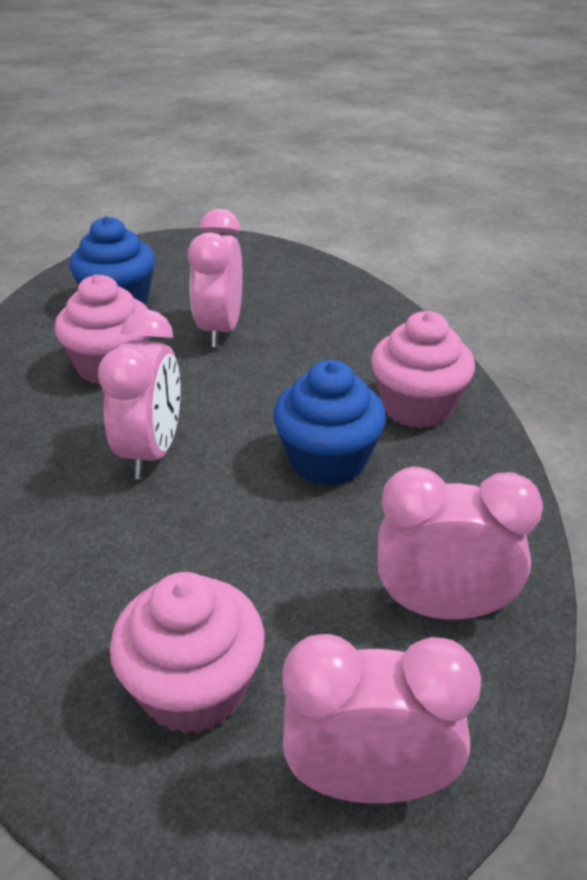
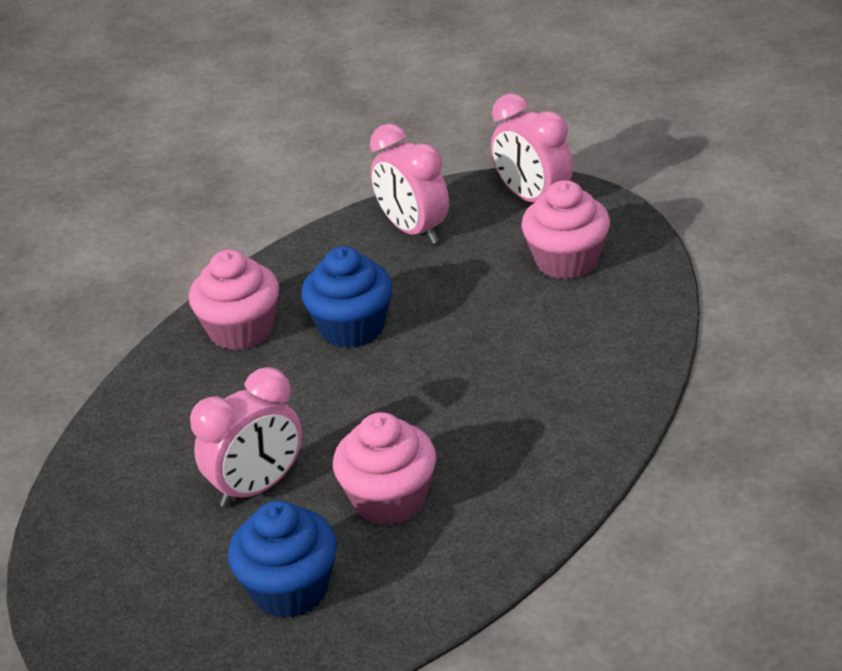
camera: 130 degrees left, 0 degrees up
pink clock [98,309,181,479] -> none

